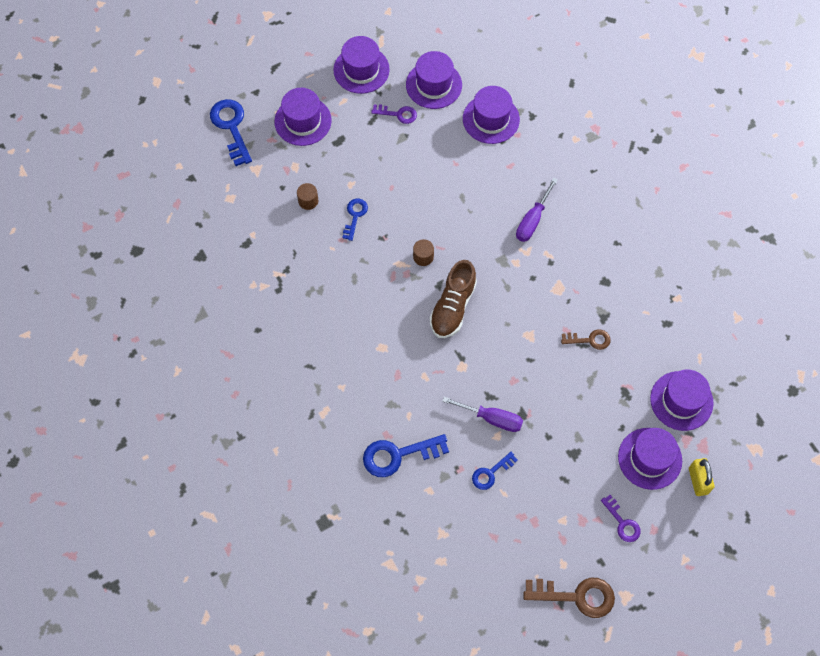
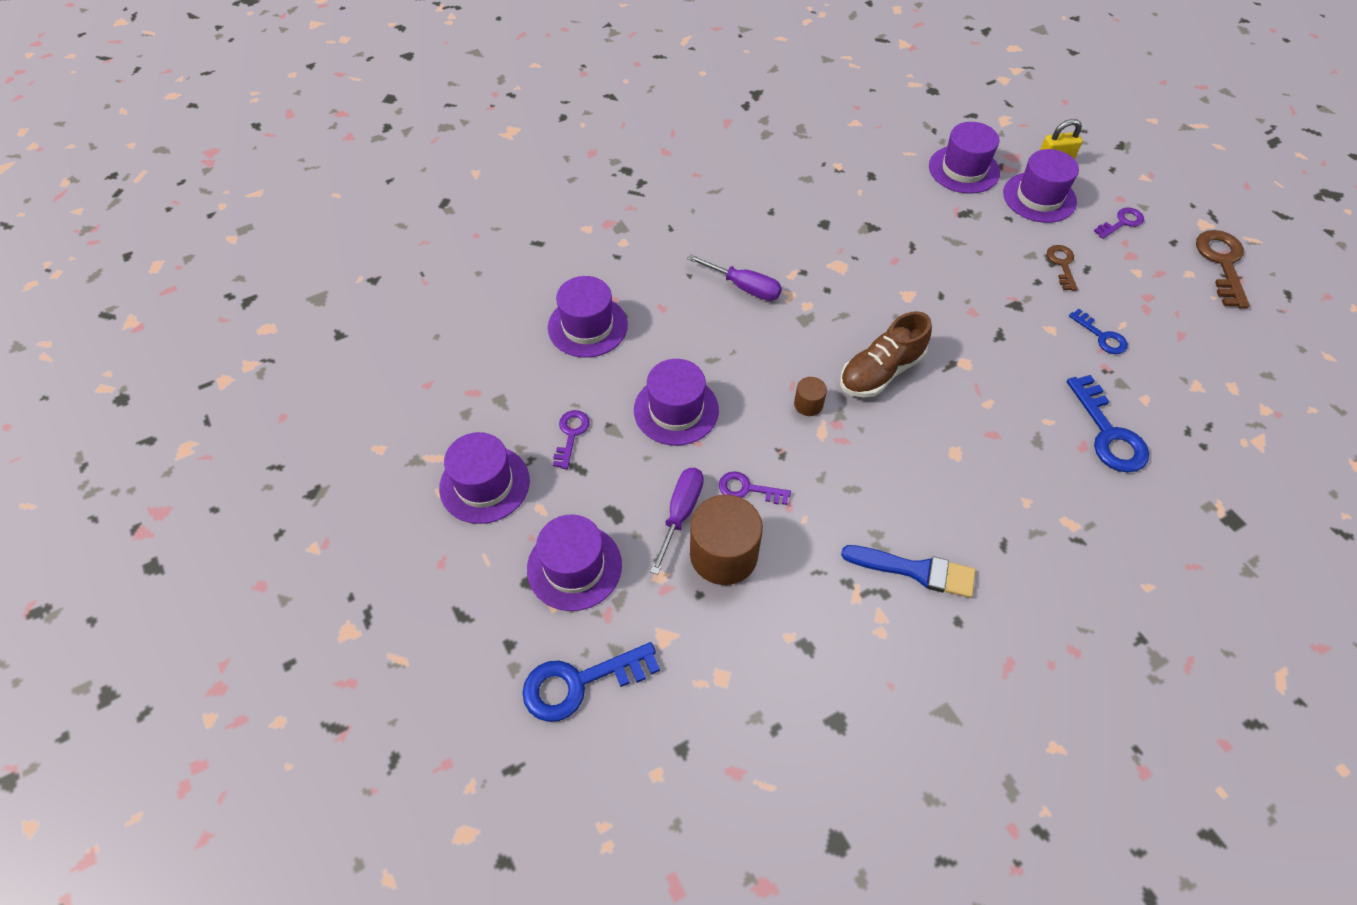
camera: 90 degrees left, 10 degrees down
brown cylinder [297,183,319,210] -> brown cylinder [690,494,763,585], size x2.09
blue key [342,199,368,241] -> purple key [719,471,791,505]
purple hat [406,51,462,109] -> purple hat moved to [634,359,719,446]
brown shoe [430,260,477,338] -> brown shoe turned 120 degrees clockwise [840,311,932,398]
purple screwdriver [442,397,523,432] -> purple screwdriver moved to [650,468,704,575]
brown key [561,329,611,350] -> brown key moved to [1047,245,1078,291]
none -> blue brush [841,545,976,598]

